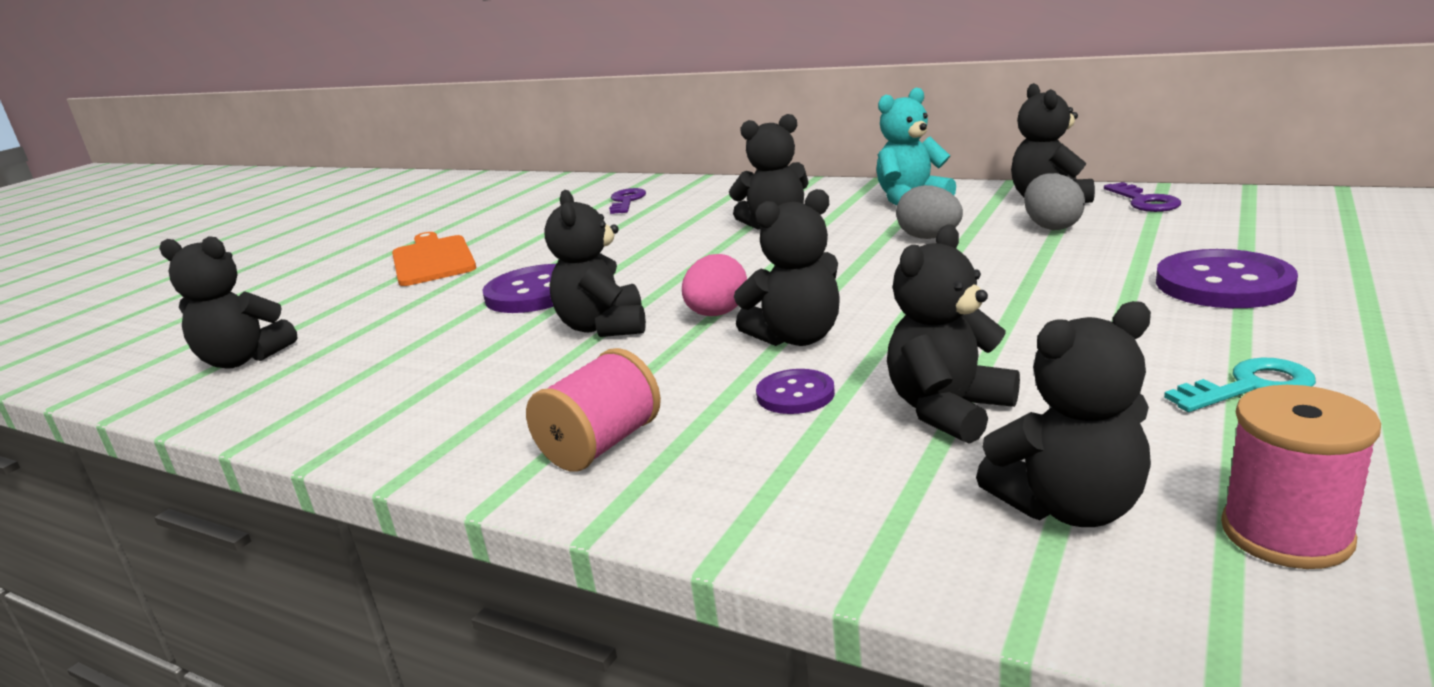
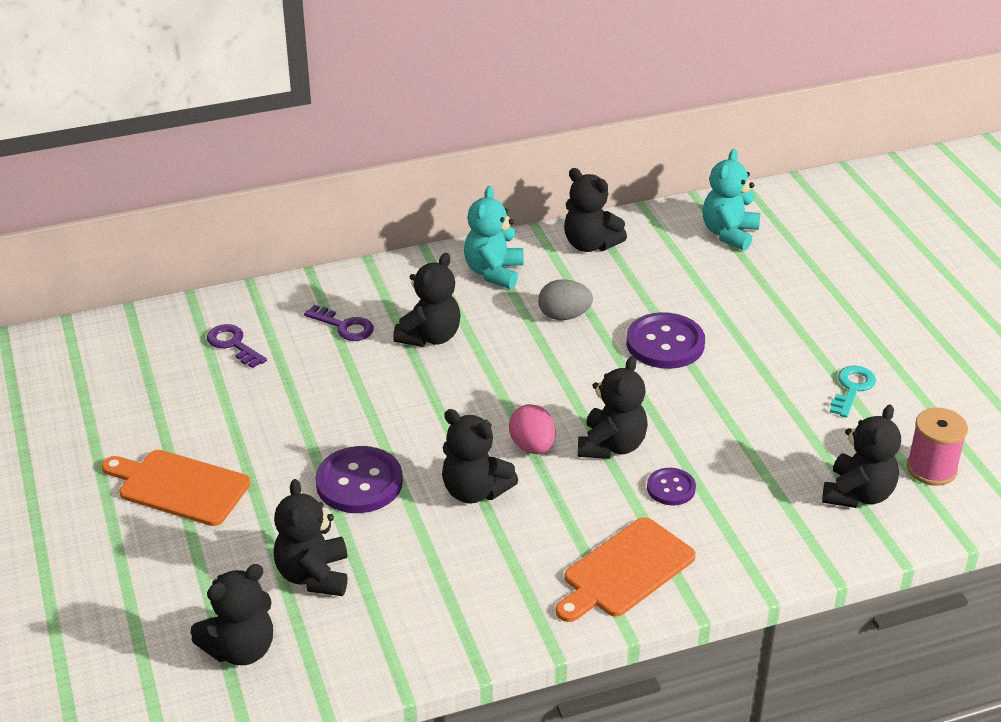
camera: 50 degrees left, 15 degrees up
pink spool [526,348,661,472] -> orange cutting board [556,517,696,622]
black teddy bear [887,224,1020,444] -> black teddy bear moved to [274,479,347,596]
grey egg [1024,173,1085,230] -> none
purple key [1104,182,1181,212] -> purple key moved to [304,305,374,341]
purple button [1156,249,1298,308] -> purple button moved to [626,312,705,369]
none -> turquoise teddy bear [702,149,760,251]

